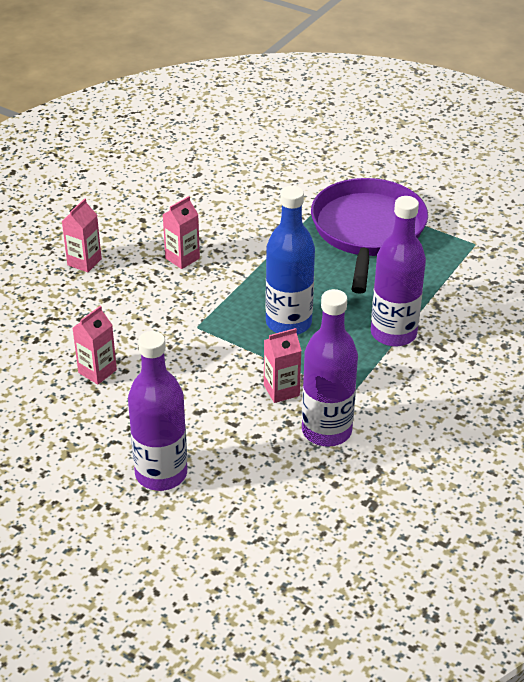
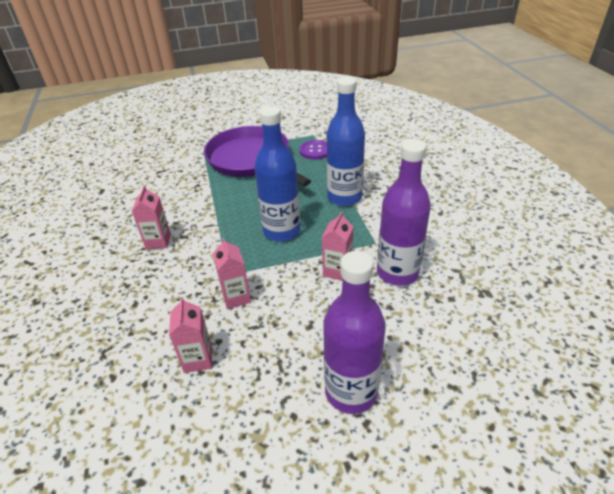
camera: 45 degrees left, 0 degrees up
pink carton [62,199,102,272] -> pink carton moved to [213,238,251,309]
purple bottle [371,196,426,347] -> blue bottle [327,77,365,206]
none -> purple button [300,140,327,160]

